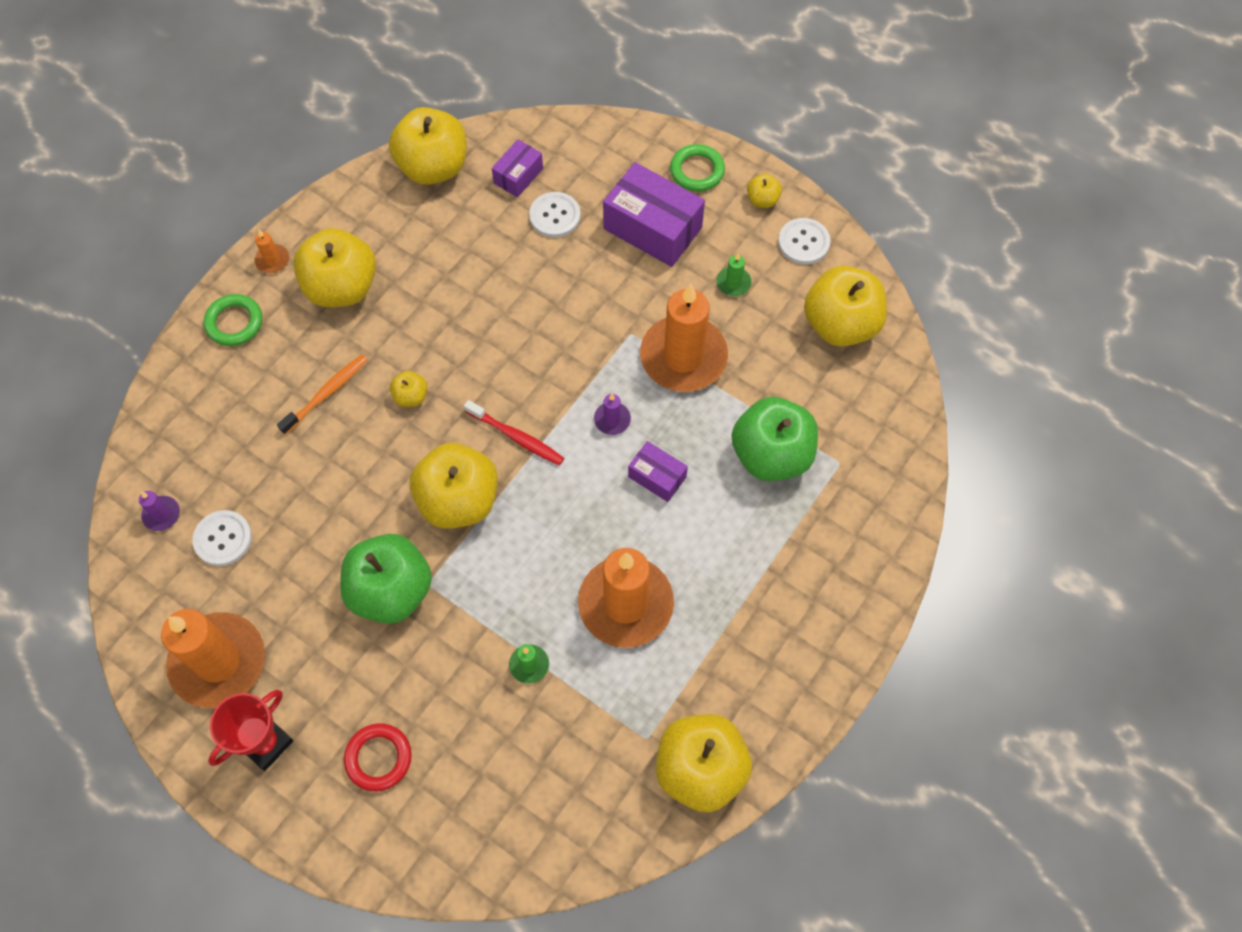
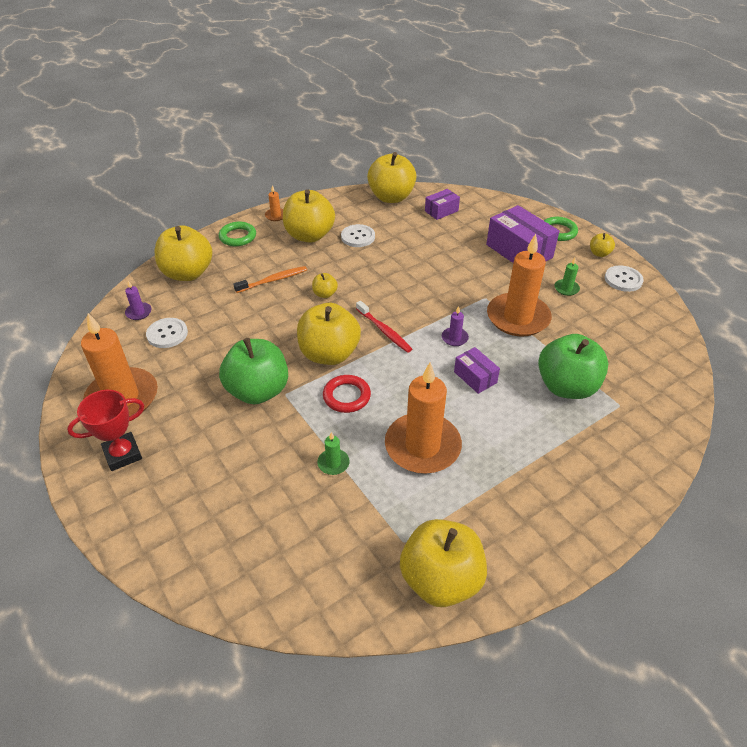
camera: 20 degrees right, 20 degrees down
red ring [344,723,412,791] -> red ring moved to [323,375,371,413]
white button [529,192,581,238] -> white button moved to [341,224,375,247]
yellow apple [804,266,887,347] -> yellow apple moved to [155,225,212,281]

